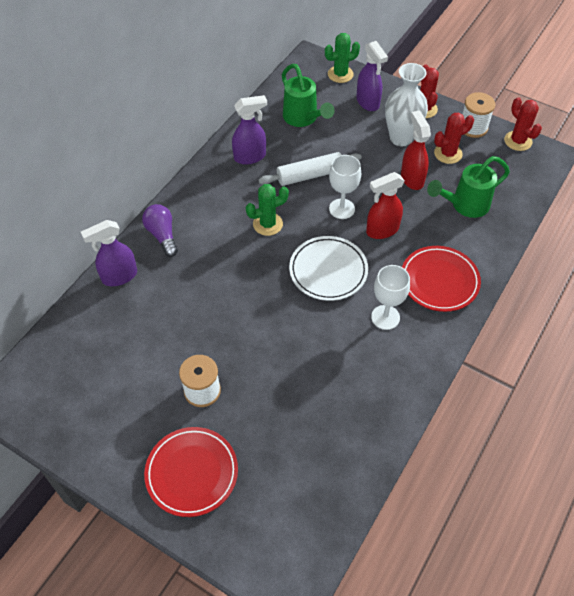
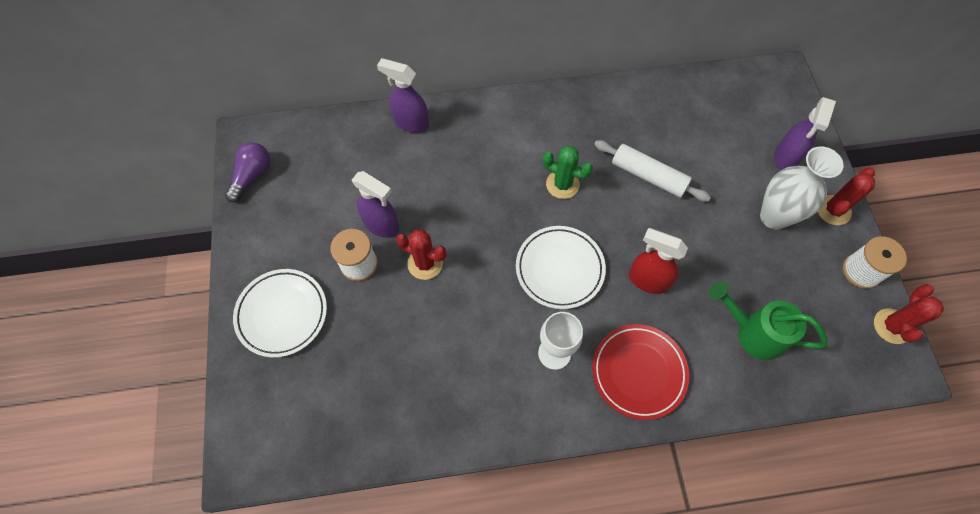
camera: 50 degrees right, 10 degrees up
purple light bulb [142,204,178,257] -> purple light bulb moved to [225,142,270,203]
red plate [144,427,238,517] -> white plate [233,269,327,358]
purple spray bottle [232,95,267,165] -> purple spray bottle moved to [352,171,399,238]
green watering can [282,64,334,127] -> none
green cactus [325,33,360,83] -> none
white goblet [329,155,361,219] -> none
red spray bottle [401,111,431,190] -> none
red cactus [434,113,474,164] -> red cactus moved to [396,230,446,280]

